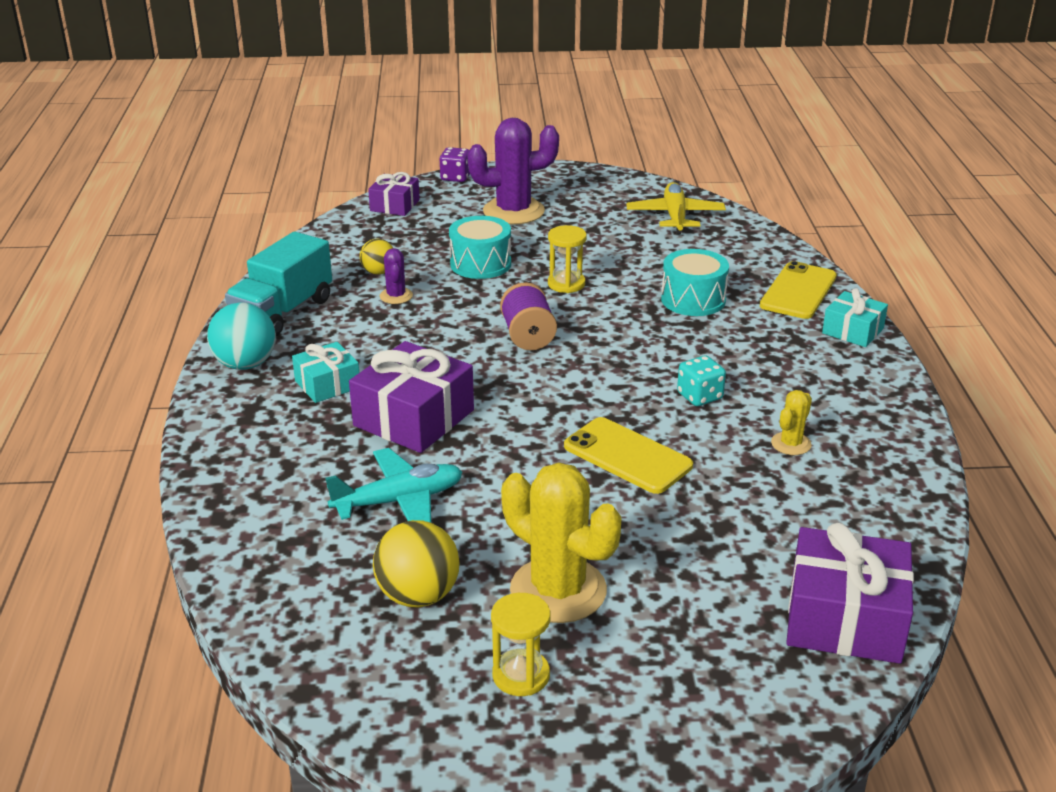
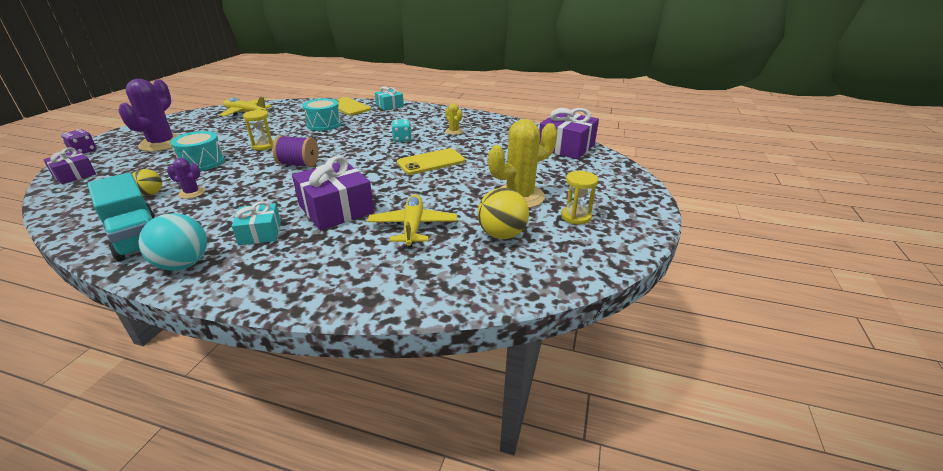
camera: 70 degrees left, 0 degrees up
turquoise plane [325,448,463,523] -> yellow plane [367,194,457,248]

